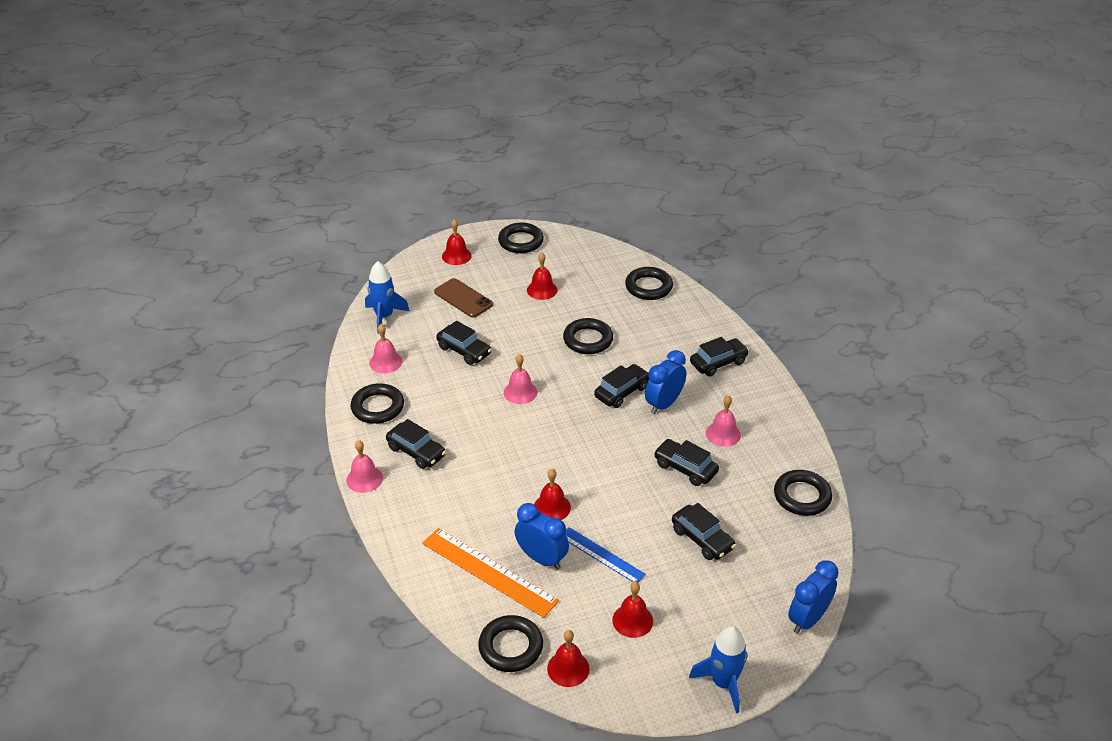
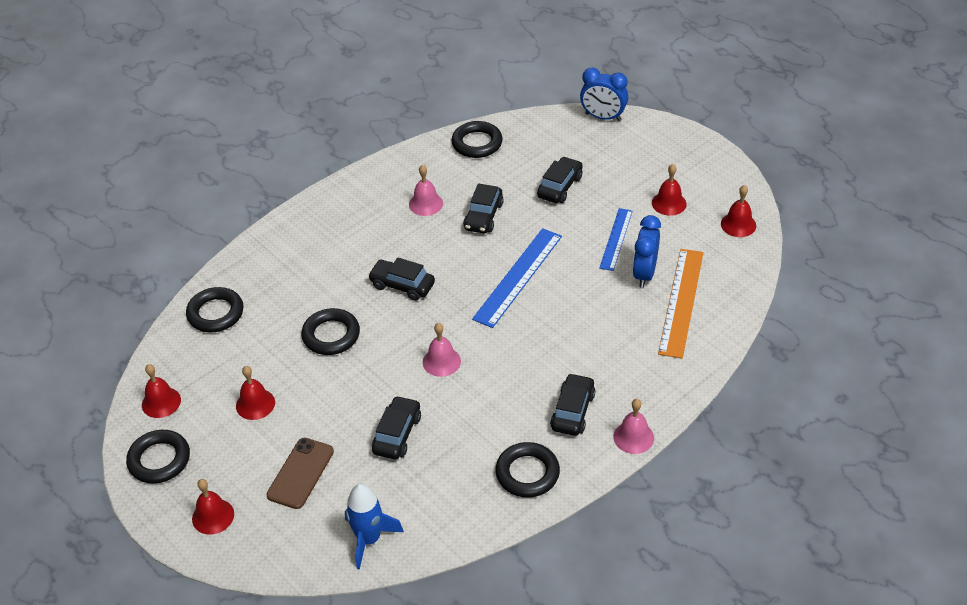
camera: 110 degrees left, 5 degrees up
pink bell [369,324,403,373] -> none
black ring [478,615,543,672] -> none
red bell [534,469,571,520] -> red bell moved to [142,364,181,418]
blue clock [645,350,686,414] -> none
blue rocket [689,626,747,713] -> none
black car [690,337,749,377] -> none
none -> blue ruler [472,228,562,328]

